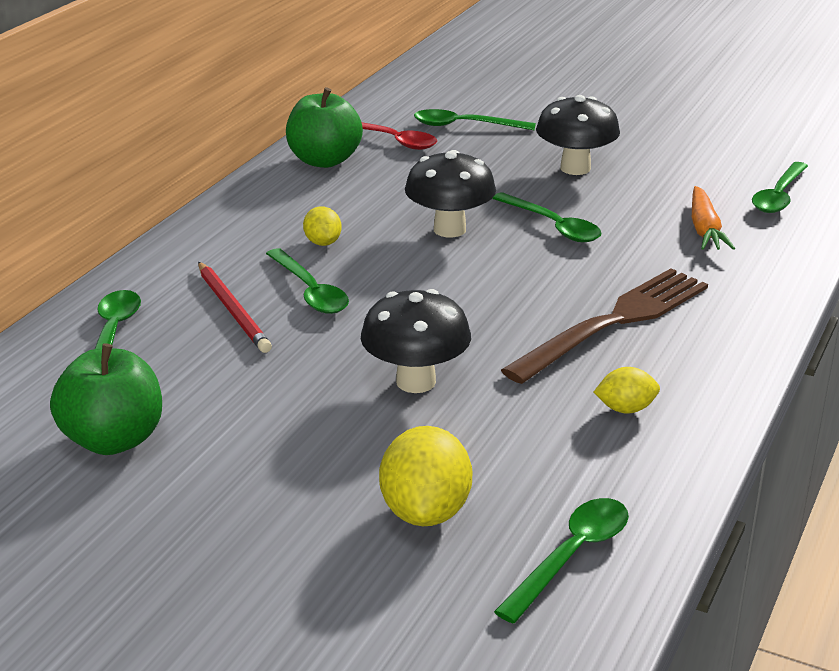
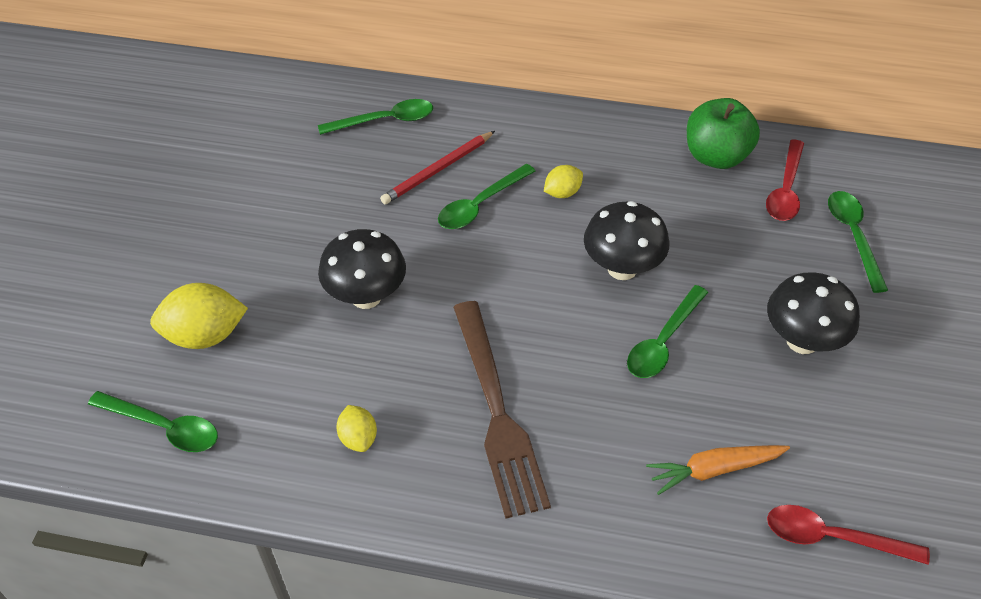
camera: 75 degrees right, 20 degrees up
green apple [50,343,162,455] -> none
brown fork [501,268,708,384] -> brown fork turned 45 degrees clockwise [453,301,551,519]
green spoon [752,162,808,213] -> red spoon [767,505,930,565]

